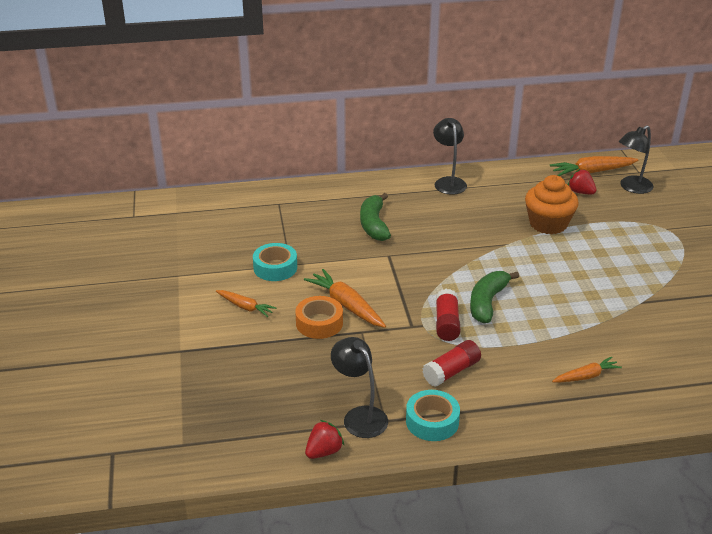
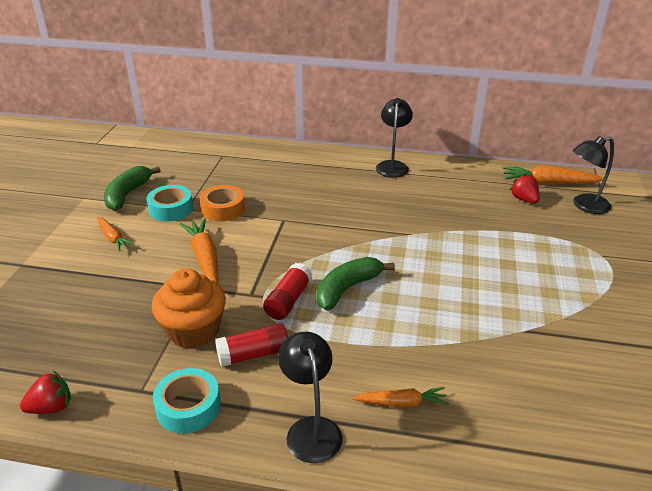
camera: 20 degrees right, 0 degrees up
orange tape [295,296,343,339] -> orange tape moved to [199,185,245,222]
black lamp [331,337,388,438] -> black lamp moved to [278,332,343,463]
green banana [360,193,391,241] -> green banana moved to [104,166,161,211]
orange cupcake [525,175,579,235] -> orange cupcake moved to [152,268,226,348]

